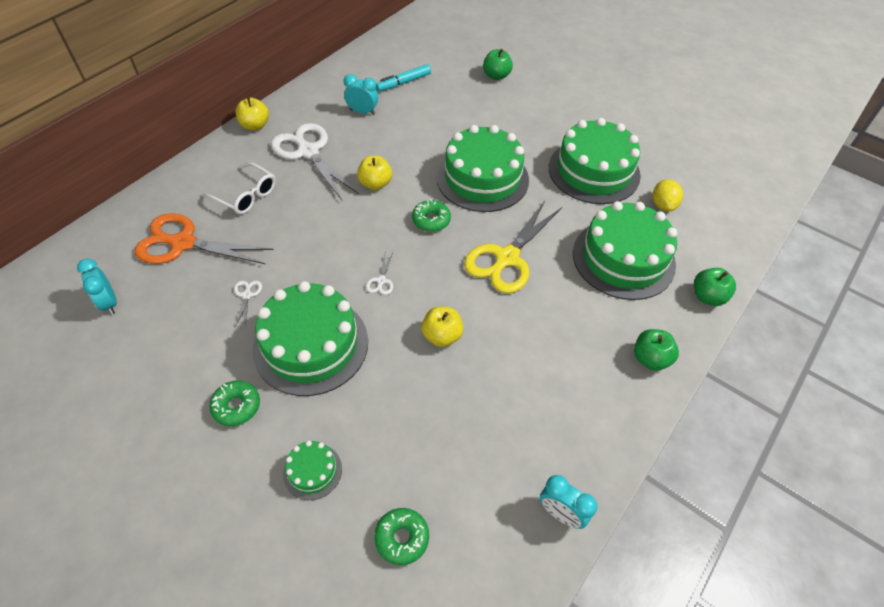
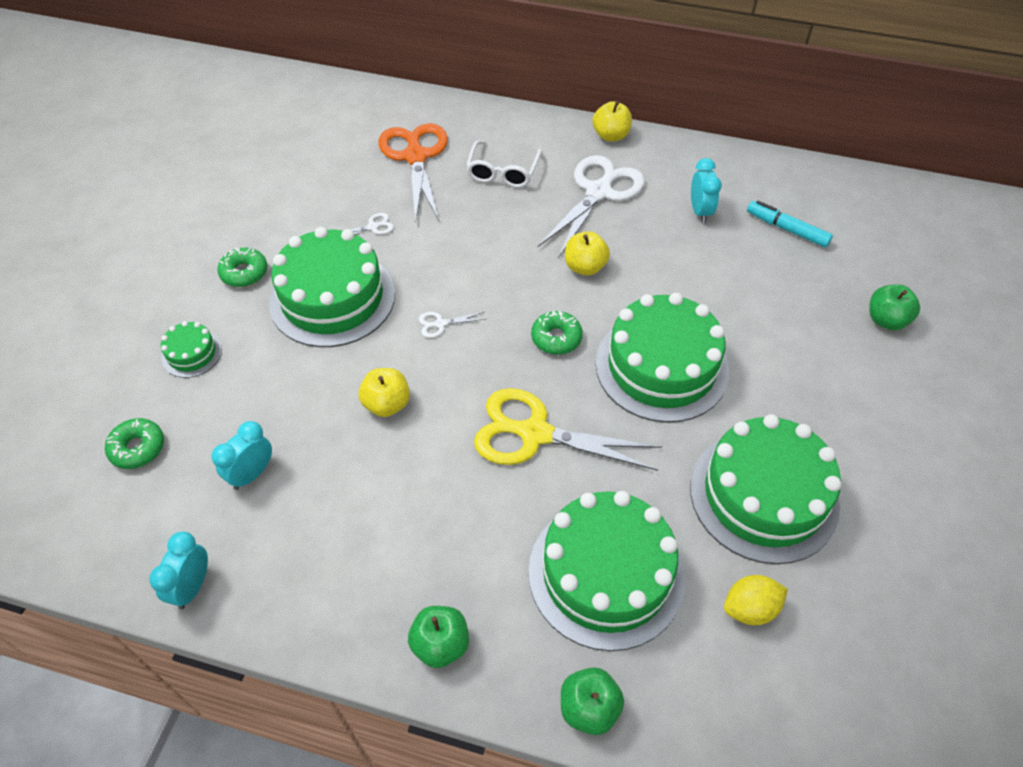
camera: 70 degrees right, 0 degrees up
turquoise clock [77,259,117,315] -> turquoise clock moved to [211,421,272,490]

